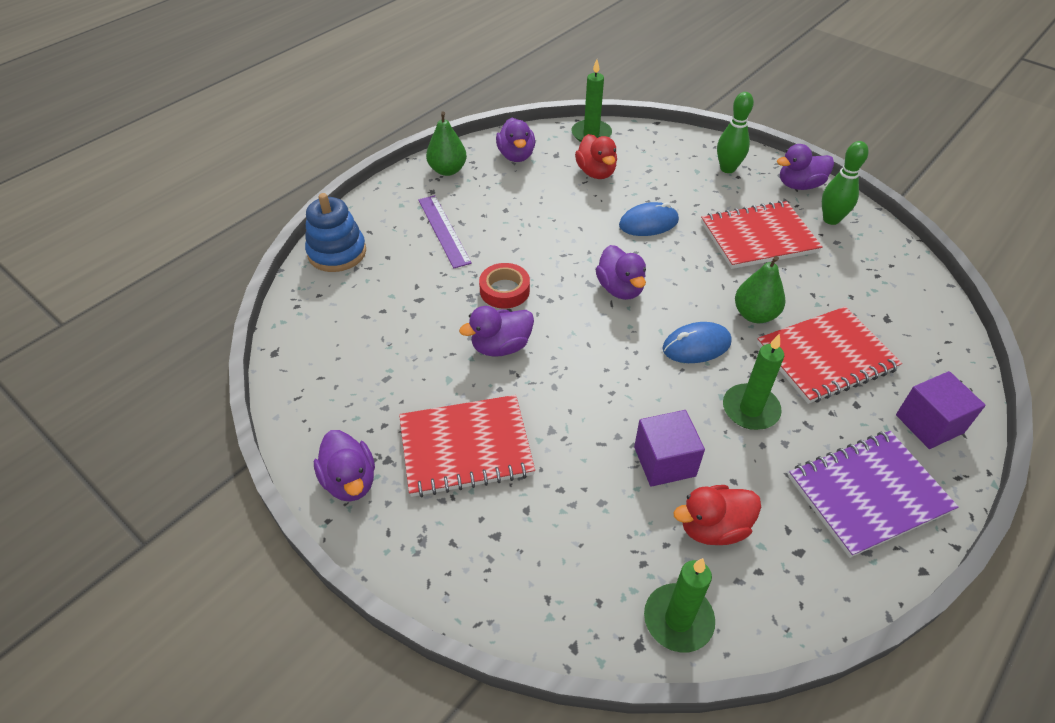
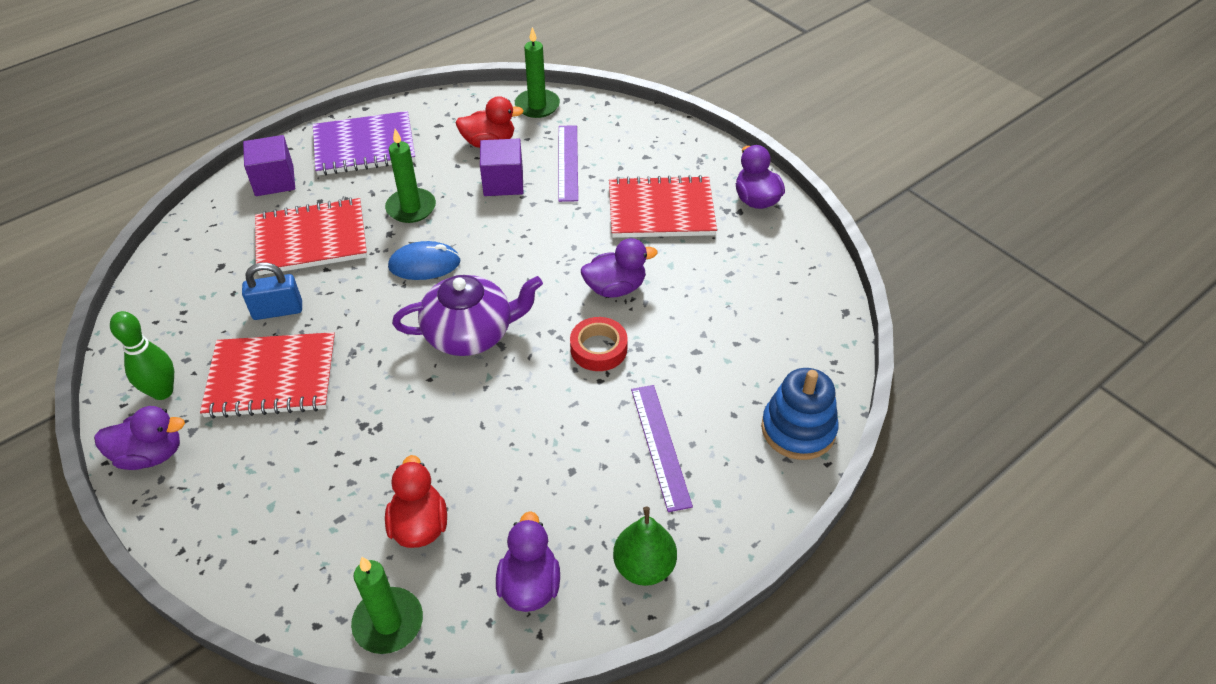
camera: 170 degrees left, 0 degrees up
purple duck [595,245,646,300] -> purple teapot [392,275,543,356]
blue mouse [619,202,679,236] -> none
green bowling pin [717,92,754,173] -> none
green pear [735,256,785,323] -> none
none -> blue padlock [242,262,302,320]
none -> purple ruler [558,125,578,202]

